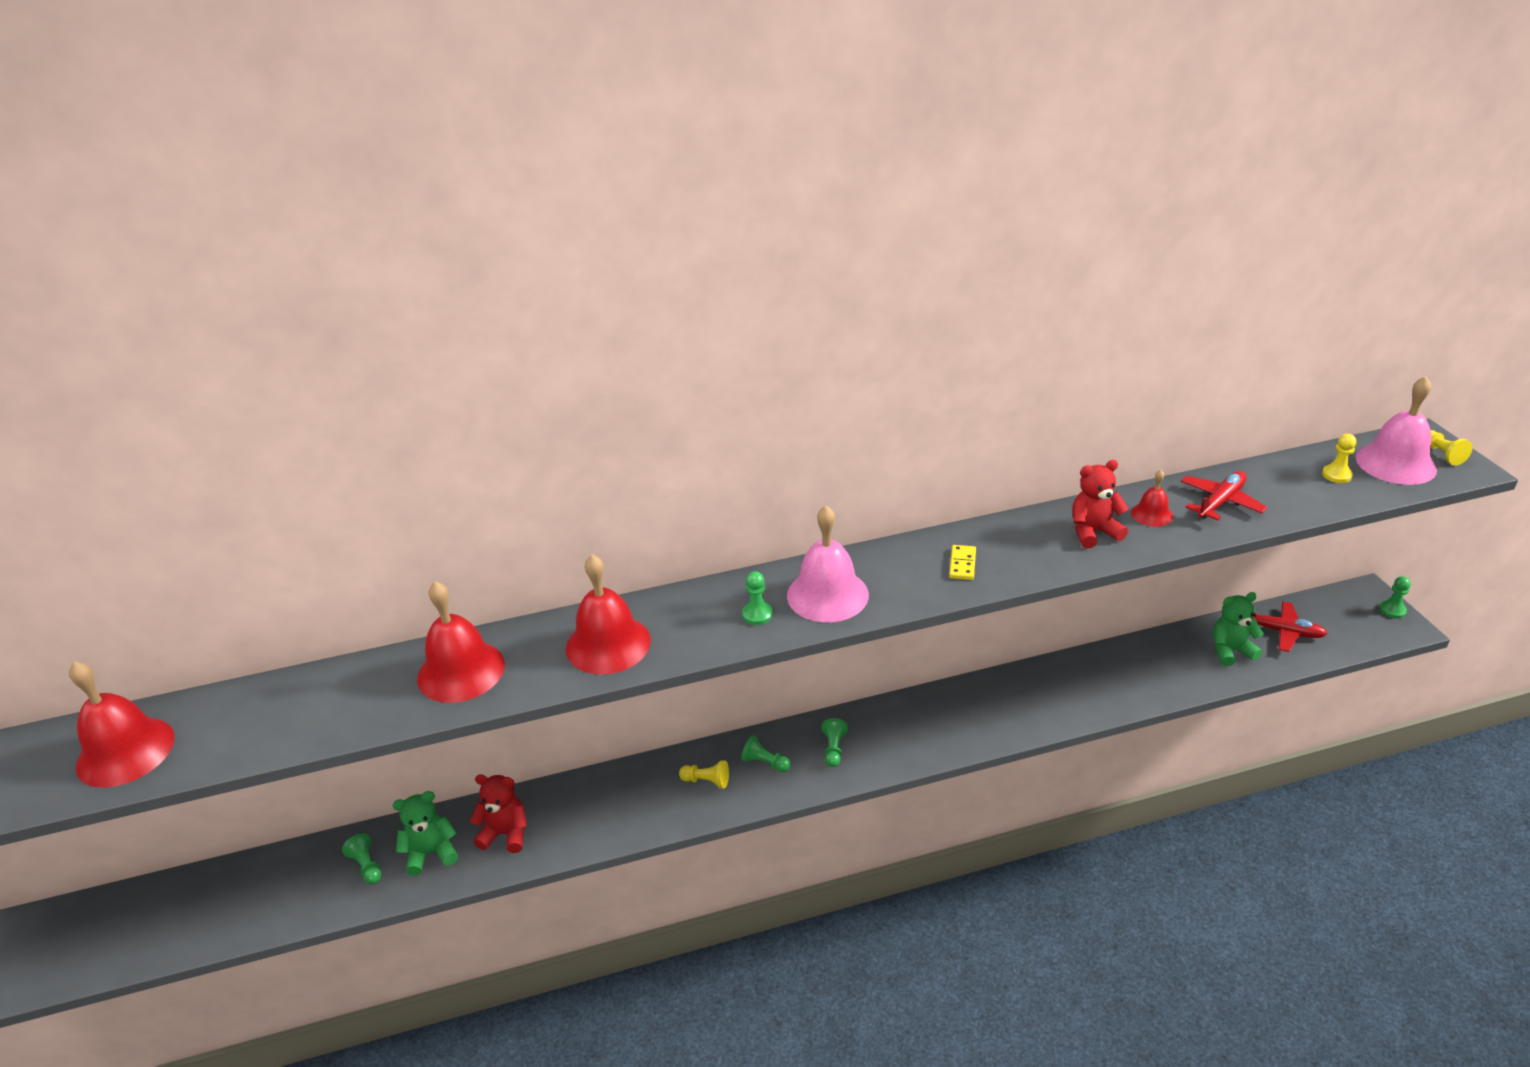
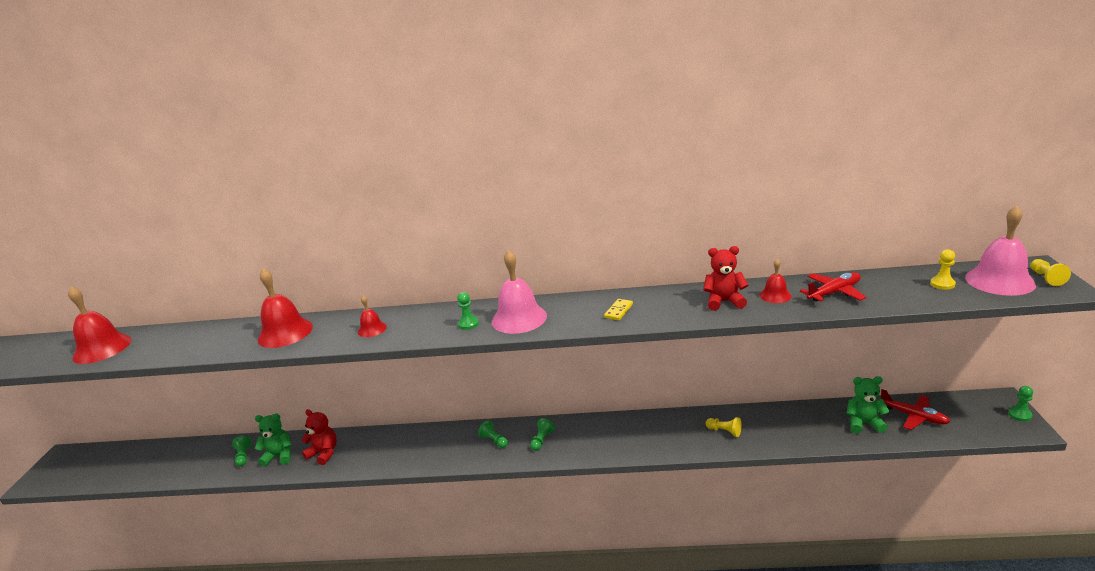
camera: 20 degrees right, 10 degrees down
red bell [566,554,651,675] -> red bell [358,296,387,337], size x0.53
yellow pawn [679,760,729,789] -> yellow pawn moved to [705,417,742,437]

